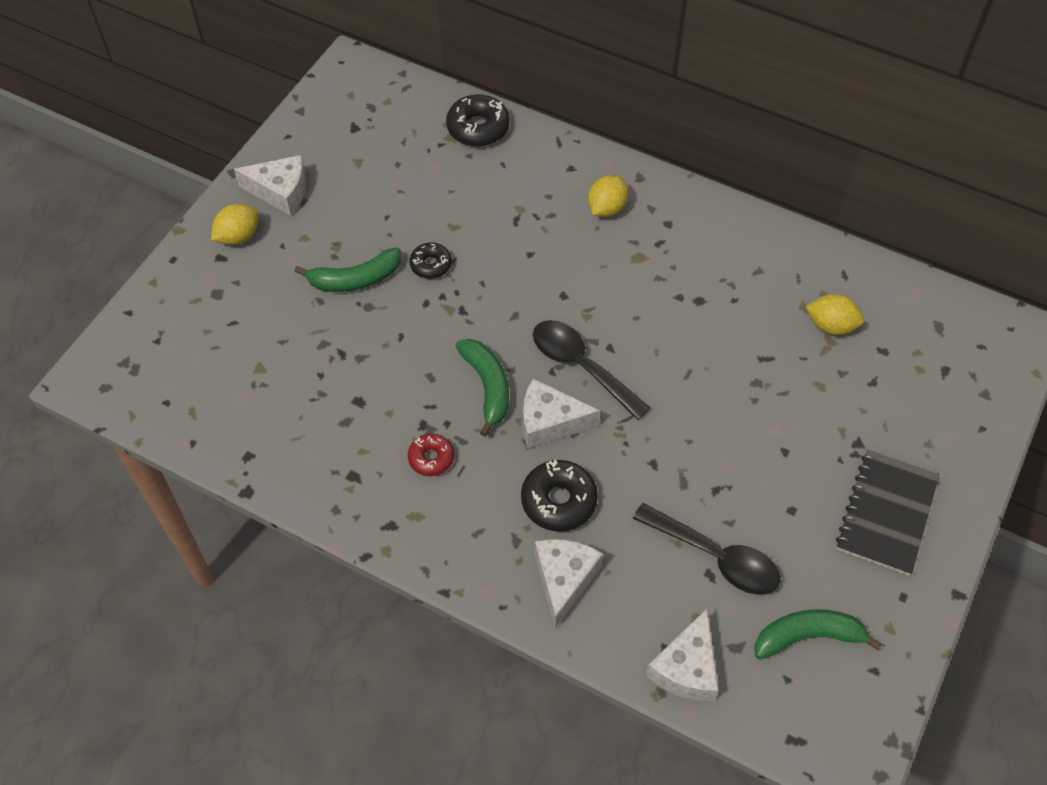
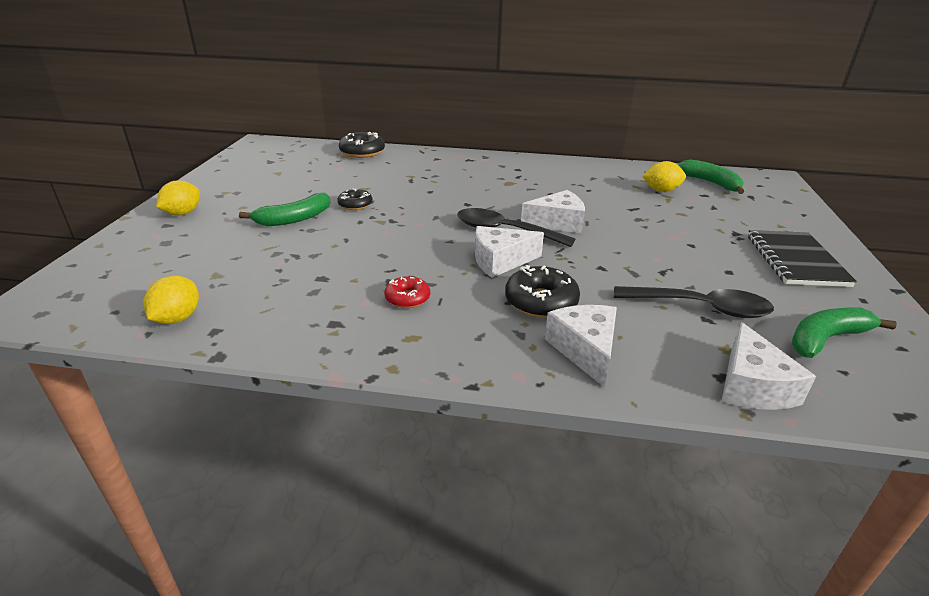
camera: 20 degrees left, 25 degrees down
white cheese [234,155,306,216] -> white cheese moved to [521,190,585,234]
green banana [456,339,509,437] -> green banana moved to [677,159,744,194]
yellow lemon [588,175,628,217] -> yellow lemon moved to [143,276,199,324]

